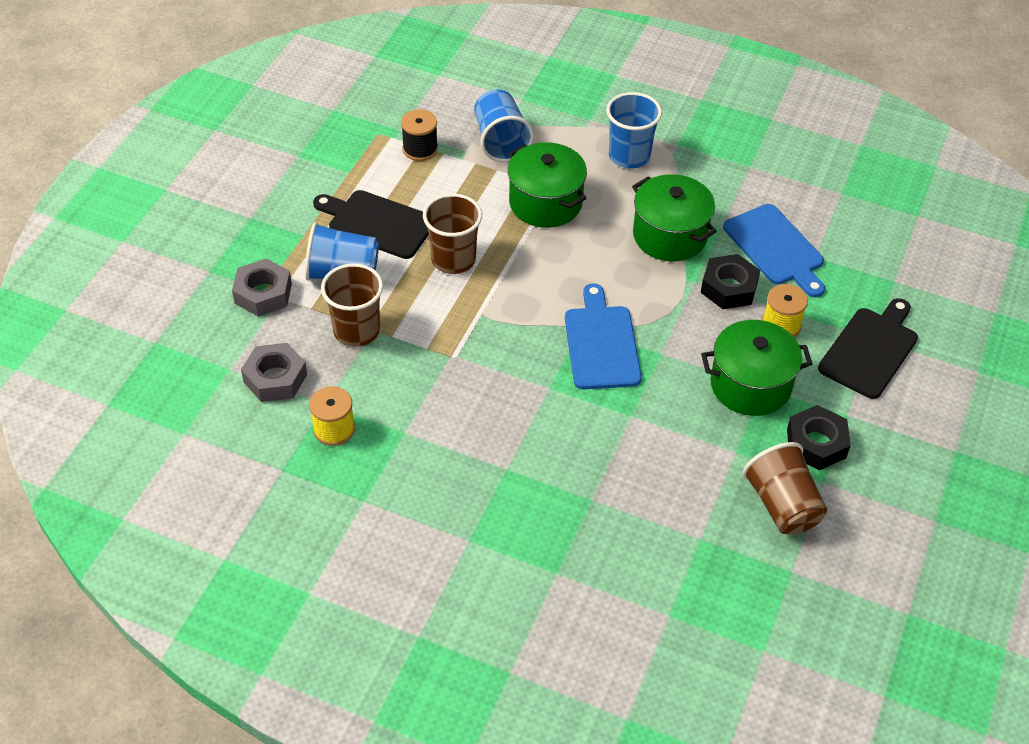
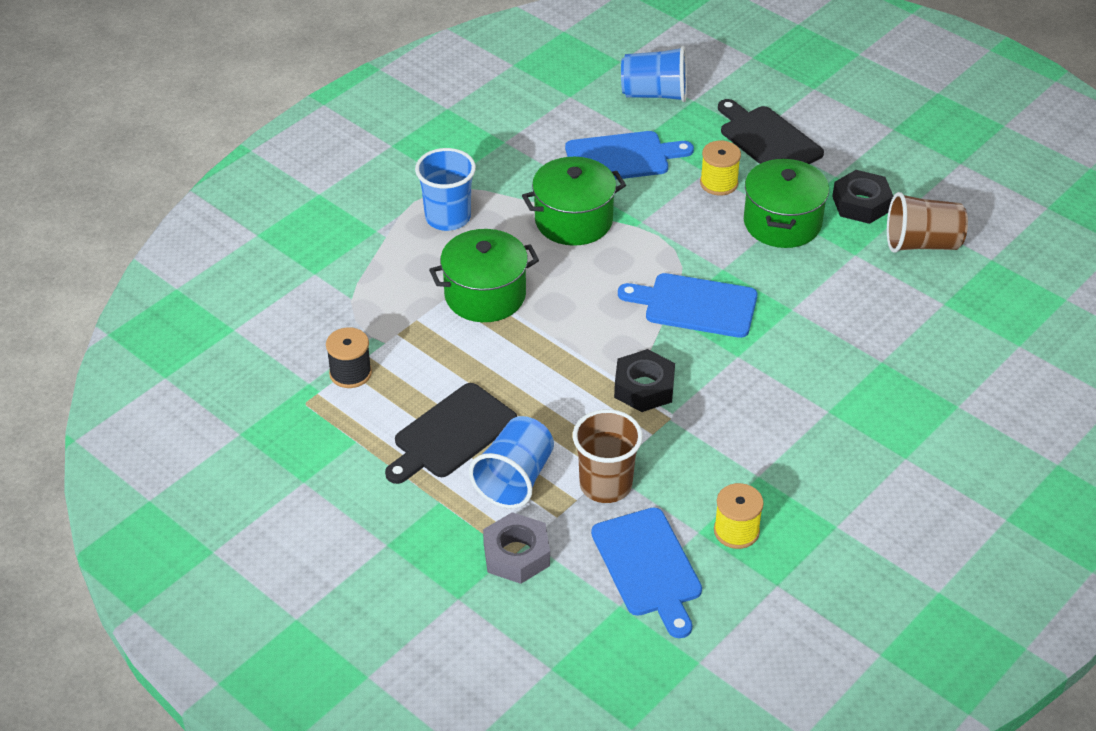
camera: 70 degrees left, 5 degrees down
grey nut [241,343,307,402] -> blue cutting board [591,508,702,638]
brown cup [423,193,482,274] -> none
blue cup [474,89,534,162] -> blue cup moved to [621,46,687,102]
black nut [701,254,760,309] -> black nut moved to [614,349,675,412]

